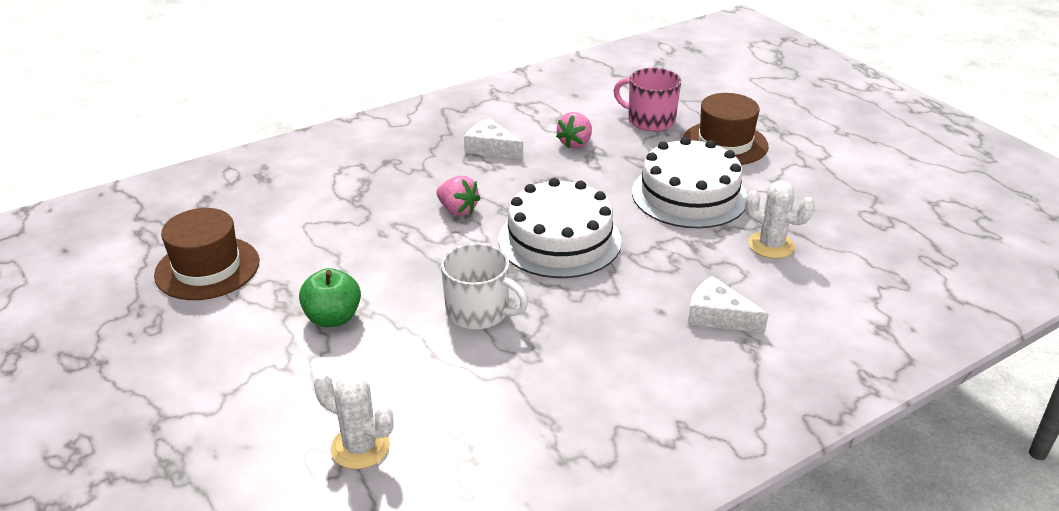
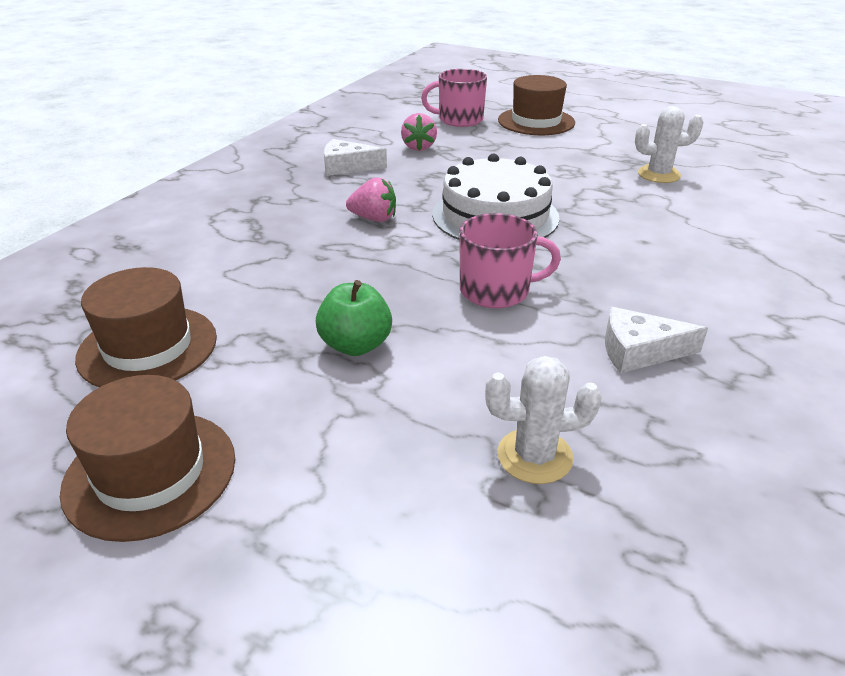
camera: 30 degrees left, 0 degrees up
white mug [441,243,528,330] -> pink mug [460,213,561,308]
white cake [632,137,747,228] -> none
white cheese [688,276,769,333] -> white cheese moved to [605,307,708,373]
none -> brown hat [60,375,235,542]

